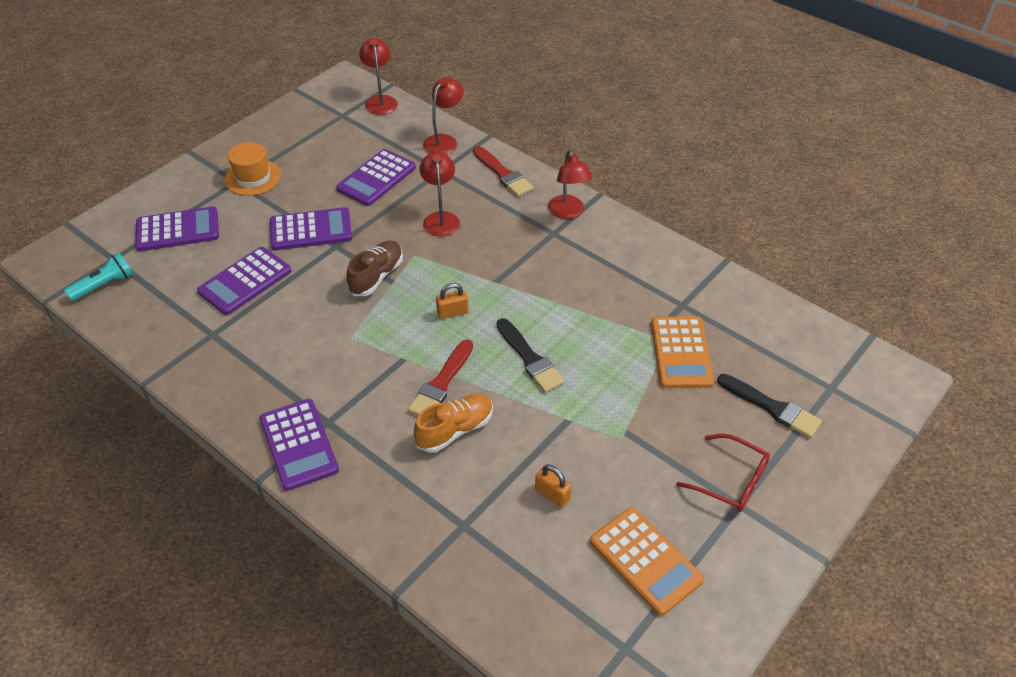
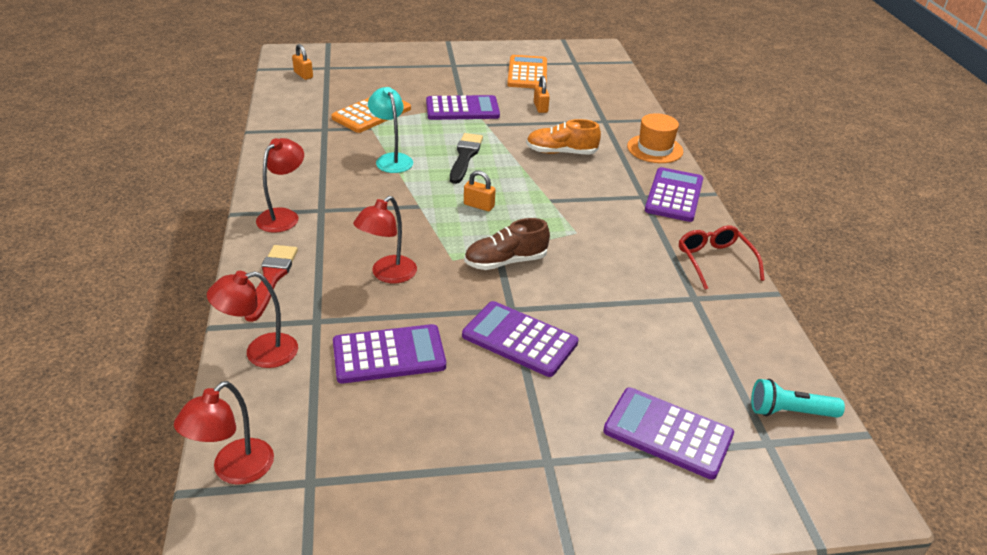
camera: 140 degrees left, 10 degrees down
purple calculator [197,247,291,315] -> purple calculator moved to [426,95,500,120]
orange hat [224,142,281,196] -> orange hat moved to [627,113,683,163]
red brush [408,339,473,416] -> none
red glasses [676,434,770,512] -> red glasses moved to [679,226,765,290]
black brush [717,374,822,438] -> none
none -> orange padlock [292,44,313,80]
none -> turquoise lamp [368,87,413,173]

